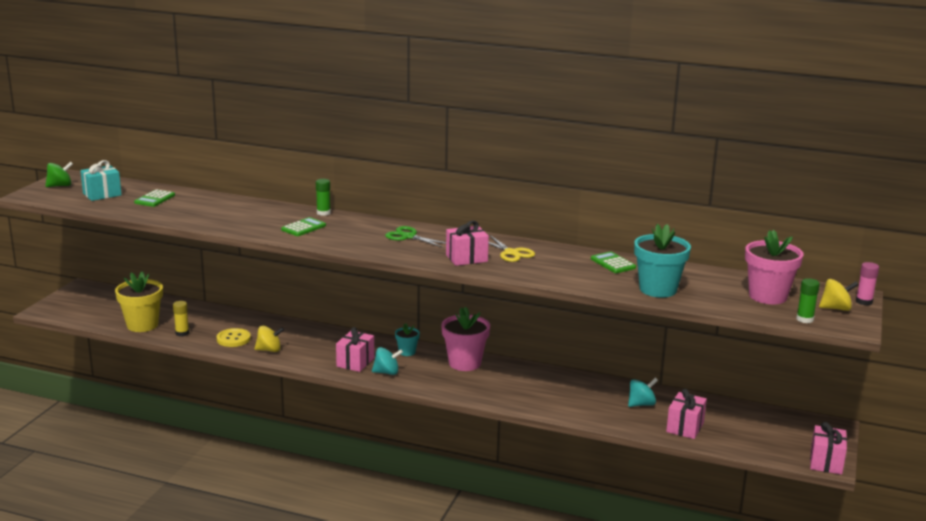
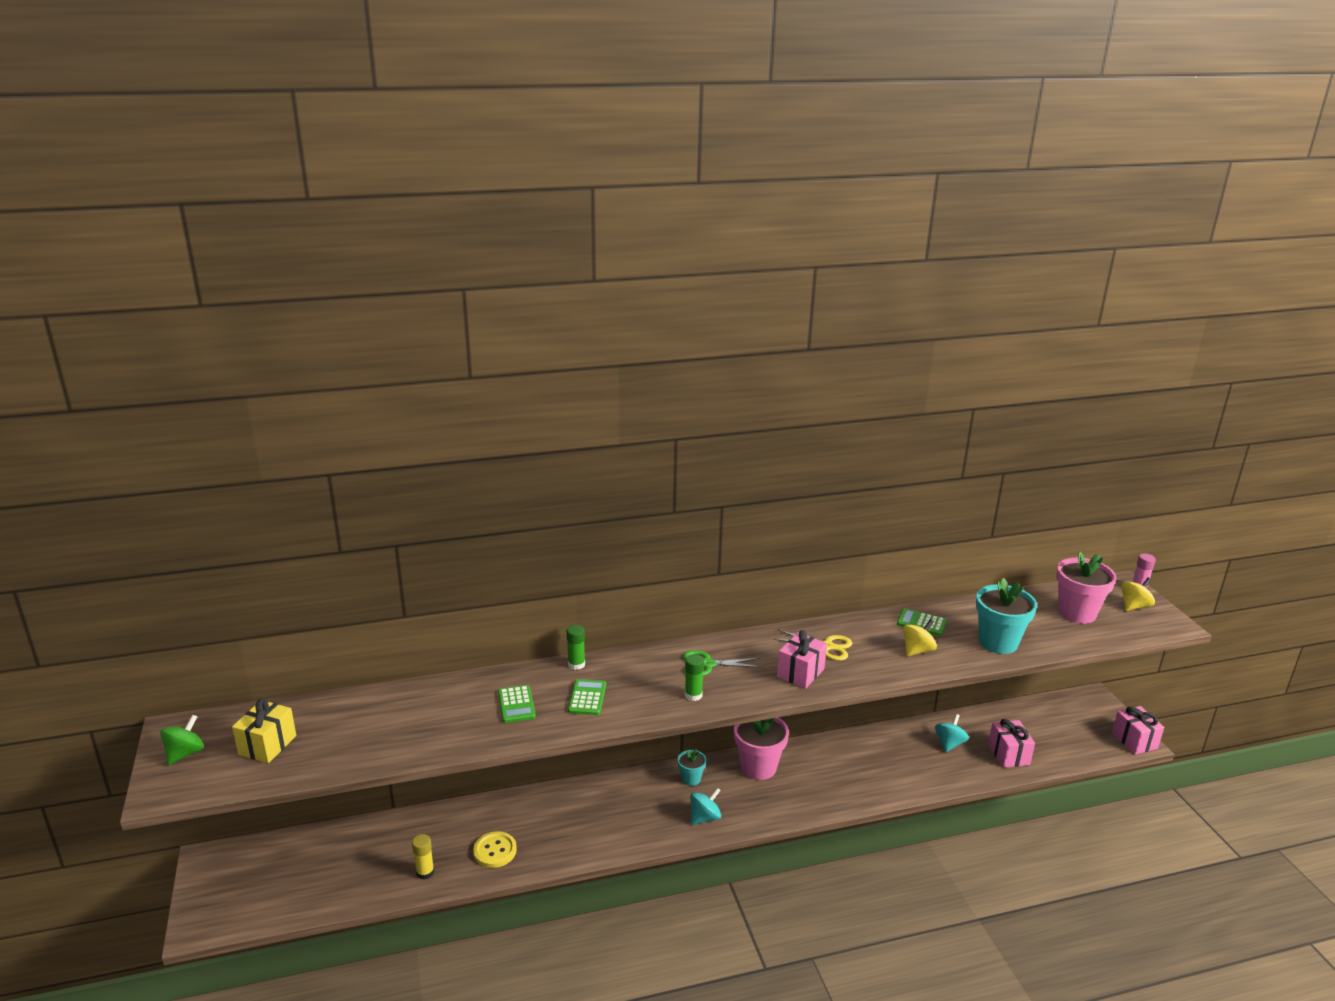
camera: 35 degrees left, 5 degrees up
turquoise gift [80,160,122,201] -> yellow gift [232,698,296,763]
yellow flower pot [115,271,163,332] -> none
green calculator [134,189,175,207] -> green calculator moved to [498,685,536,723]
yellow spinning top [255,326,284,352] -> yellow spinning top moved to [903,619,937,656]
pink gift [336,327,374,372] -> none
green glue stick [796,278,820,323] -> green glue stick moved to [685,654,704,701]

